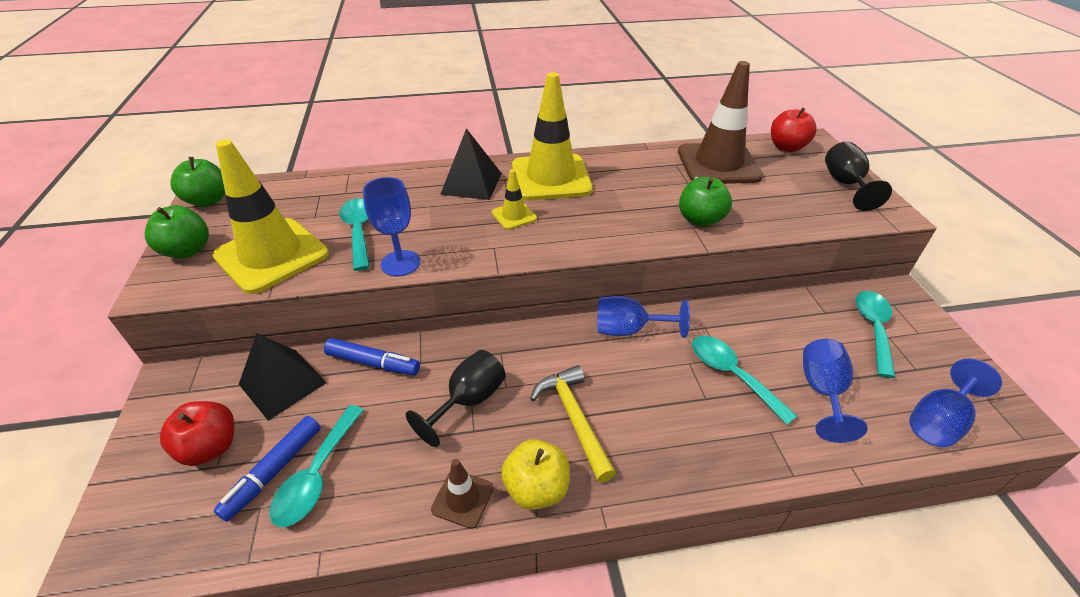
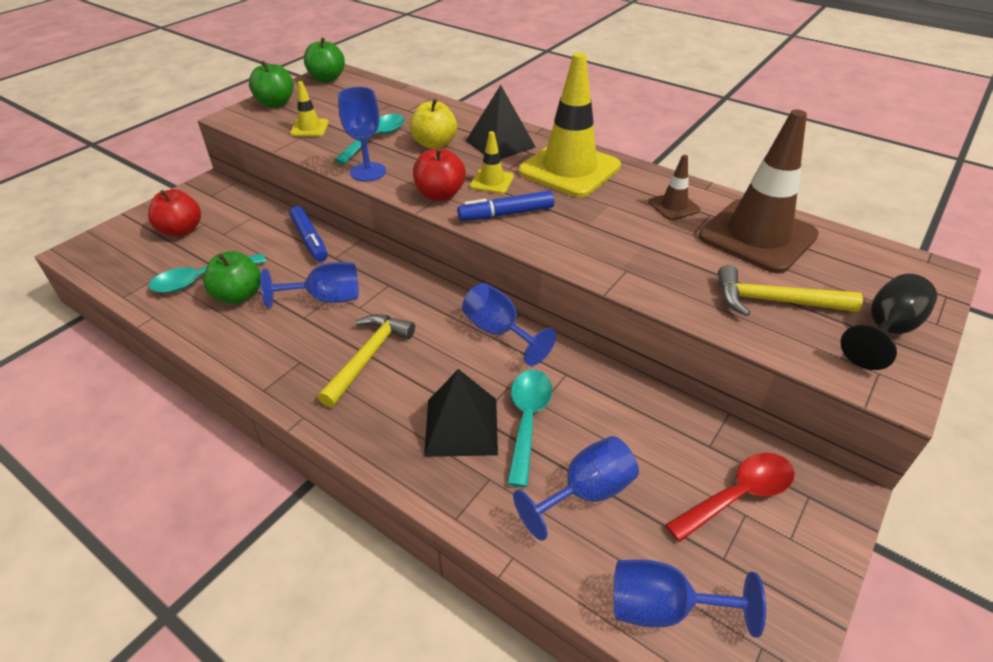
camera: 45 degrees right, 0 degrees up
yellow traffic cone [213,139,329,294] -> yellow traffic cone [290,81,329,136], size x0.46
blue marker [213,416,321,522] -> blue marker moved to [457,190,554,221]
black pyramid [239,333,327,421] -> black pyramid moved to [424,369,498,457]
black goblet [406,350,506,447] -> blue goblet [260,262,359,308]
brown traffic cone [431,459,494,529] -> brown traffic cone moved to [648,155,700,220]
yellow apple [501,439,570,510] -> yellow apple moved to [409,99,457,149]
green apple [679,177,732,227] -> green apple moved to [203,251,261,304]
red apple [771,107,817,152] -> red apple moved to [413,148,466,201]
turquoise spoon [856,291,896,378] -> red spoon [665,453,795,542]
none -> yellow hammer [718,265,863,316]

